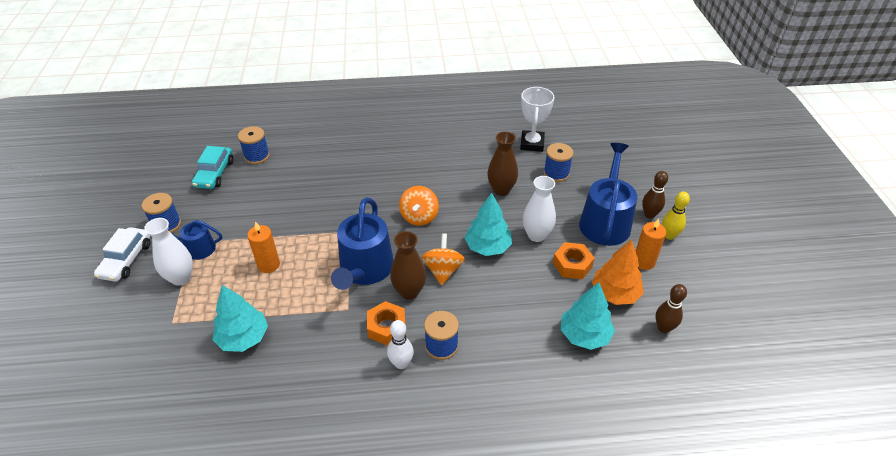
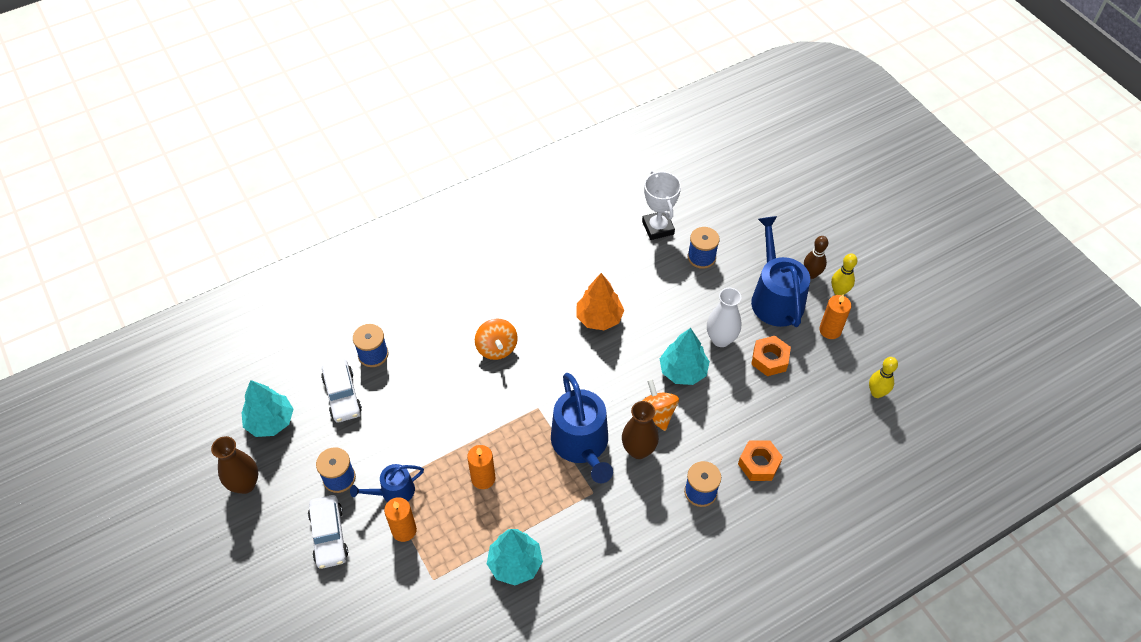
camera: 25 degrees left, 10 degrees up
white vase [144,218,193,286] -> orange candle [384,497,417,542]
turquoise car [192,146,233,189] -> white car [321,359,362,423]
orange nut [367,301,406,346] -> orange nut moved to [738,440,783,481]
white bowling pin [387,320,414,369] -> none
orange spinning top [399,186,439,226] -> orange spinning top moved to [475,318,518,360]
brown vase [487,132,518,196] -> brown vase moved to [211,436,258,494]
turquoise tree [561,282,615,350] -> turquoise tree moved to [242,380,293,437]
orange tree [592,240,644,305] -> orange tree moved to [577,273,624,330]
brown bowling pin [656,284,687,333] -> yellow bowling pin [869,357,898,398]

